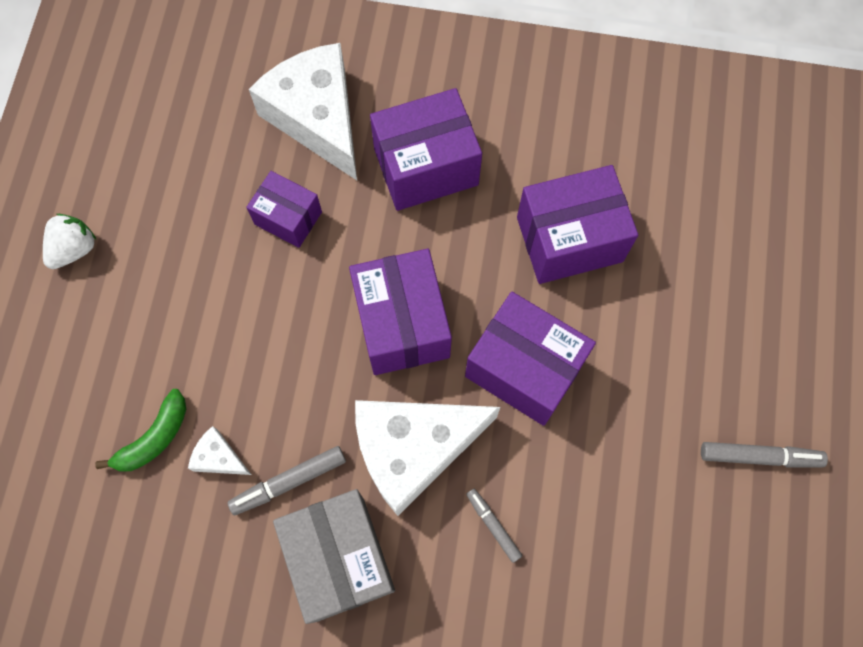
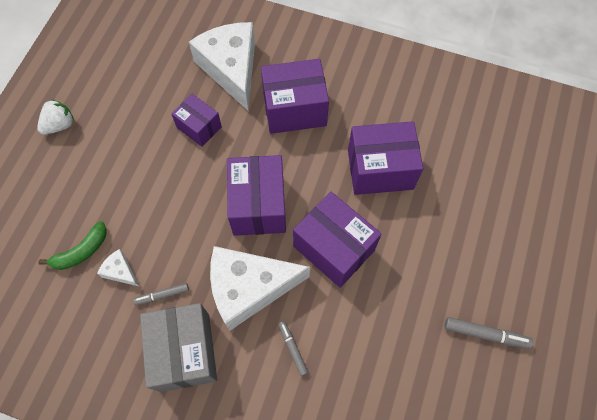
camera: 10 degrees right, 5 degrees down
grey marker [228,446,346,515] -> grey marker [133,283,189,305], size x0.66

